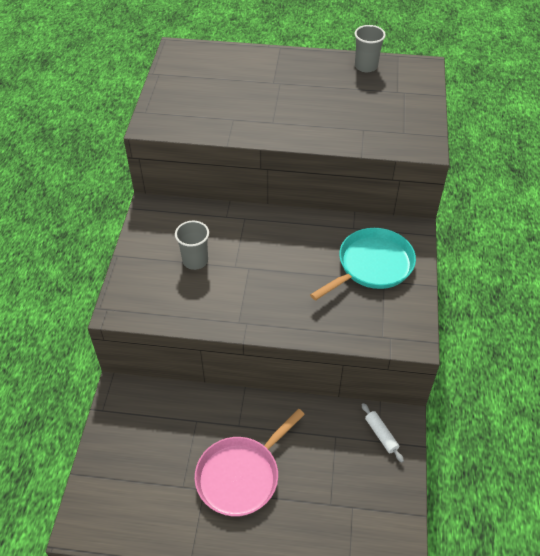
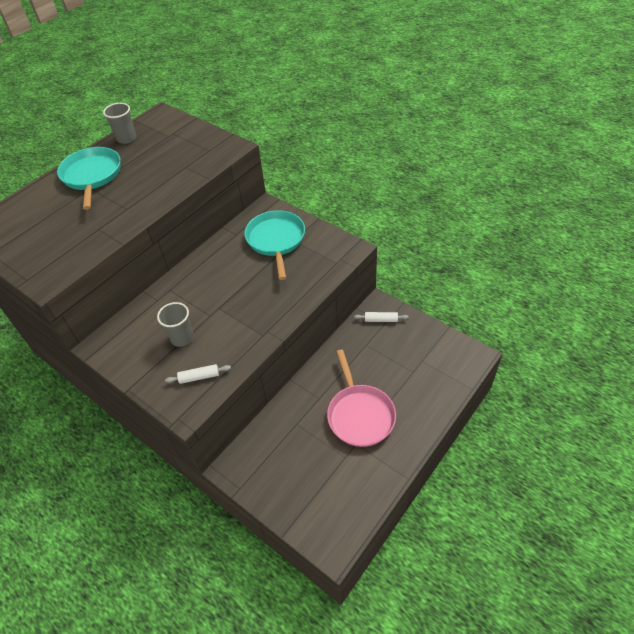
camera: 55 degrees left, 0 degrees up
none -> turquoise pan [57,147,121,210]
none -> white rolling pin [165,364,231,384]

